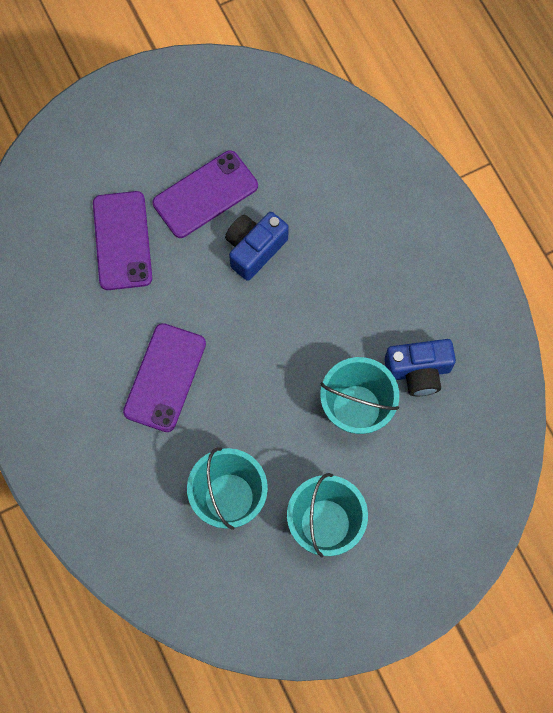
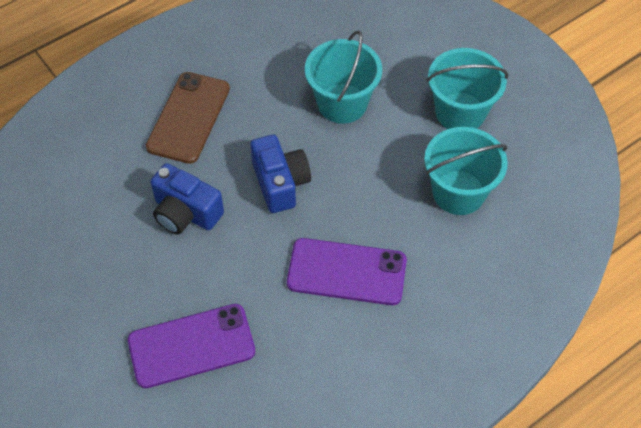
camera: 100 degrees left, 15 degrees down
purple phone [153,150,258,238] -> none
blue camera [385,339,456,396] -> blue camera moved to [250,135,311,213]
none -> brown phone [146,72,230,164]

